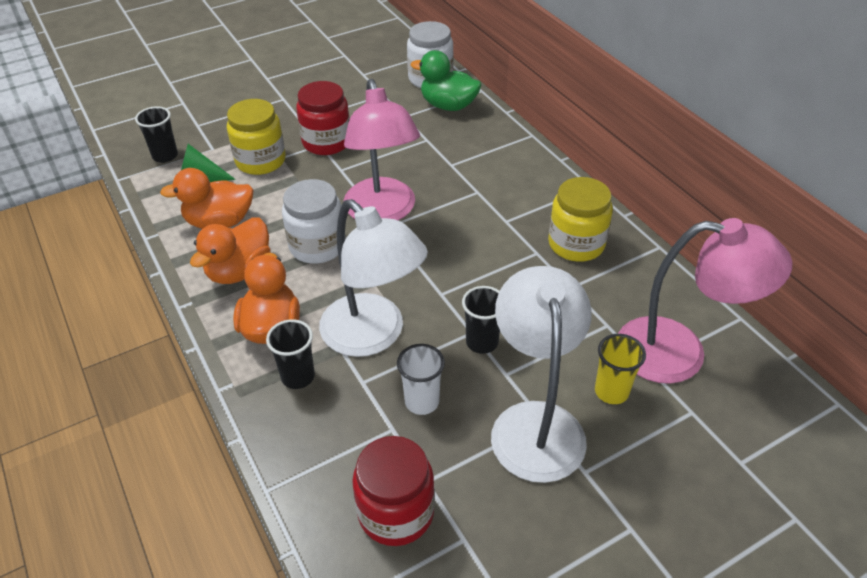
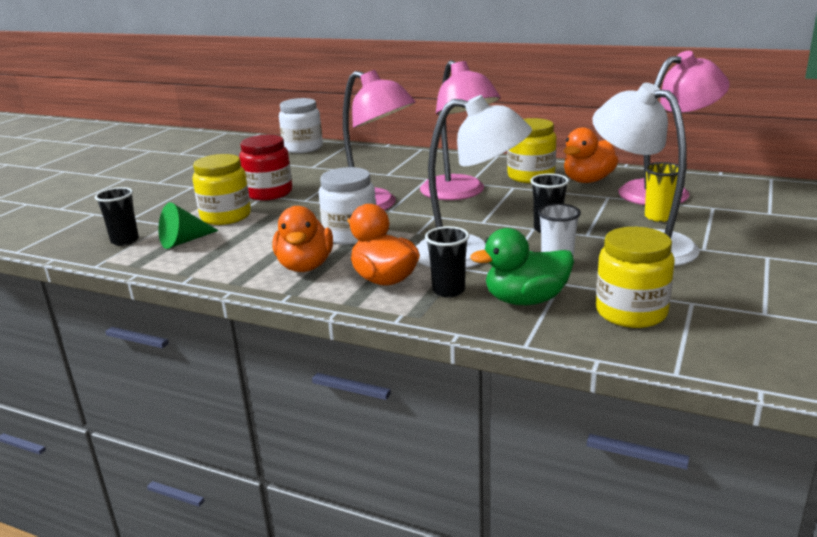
camera: 35 degrees left, 20 degrees down
orange duck [160,168,254,229] -> orange duck moved to [564,127,618,183]
red jar [352,436,435,546] -> yellow jar [596,227,675,328]
green duck [411,50,481,111] -> green duck moved to [470,228,574,305]
none -> pink lamp [420,60,500,200]

